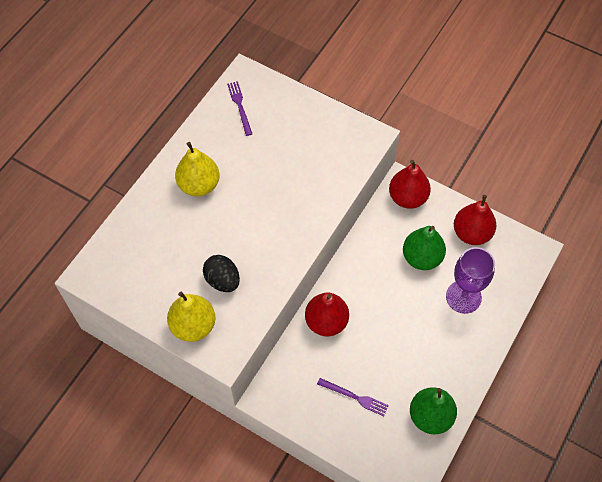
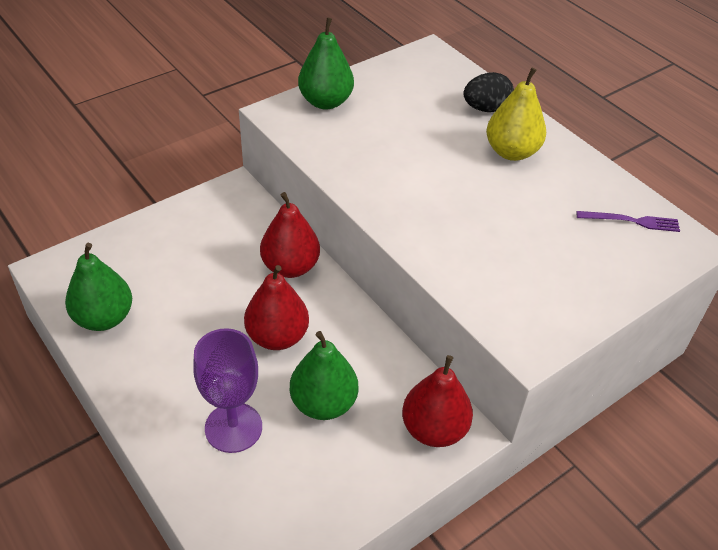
camera: 110 degrees right, 15 degrees down
yellow pear [167,292,216,342] -> green pear [298,17,354,110]
black egg [203,255,240,292] -> black egg moved to [463,72,514,112]
purple fork [317,378,389,416] -> none
red pear [454,195,497,245] -> red pear moved to [244,265,309,350]

